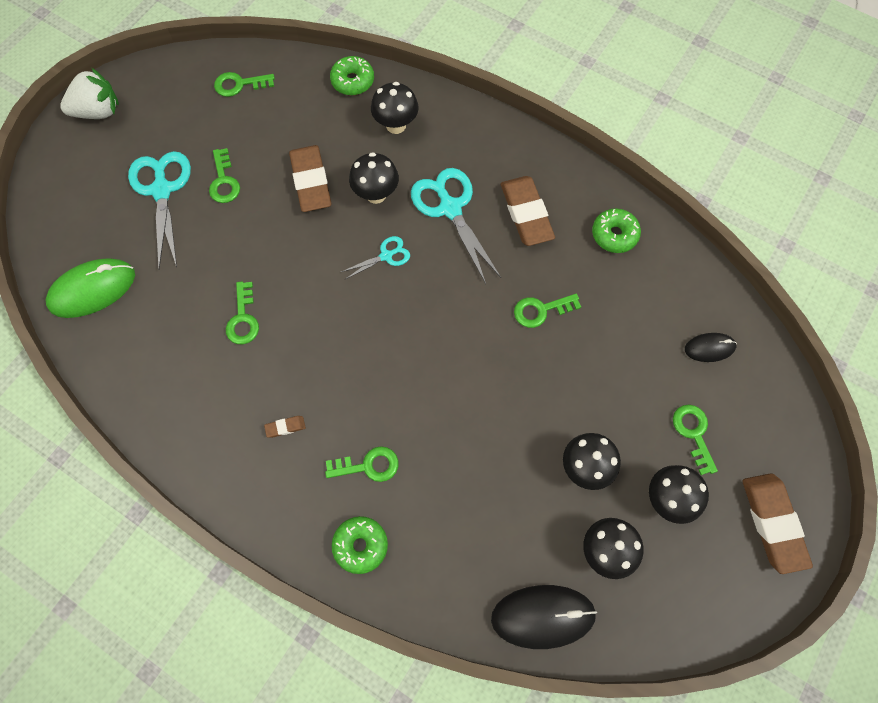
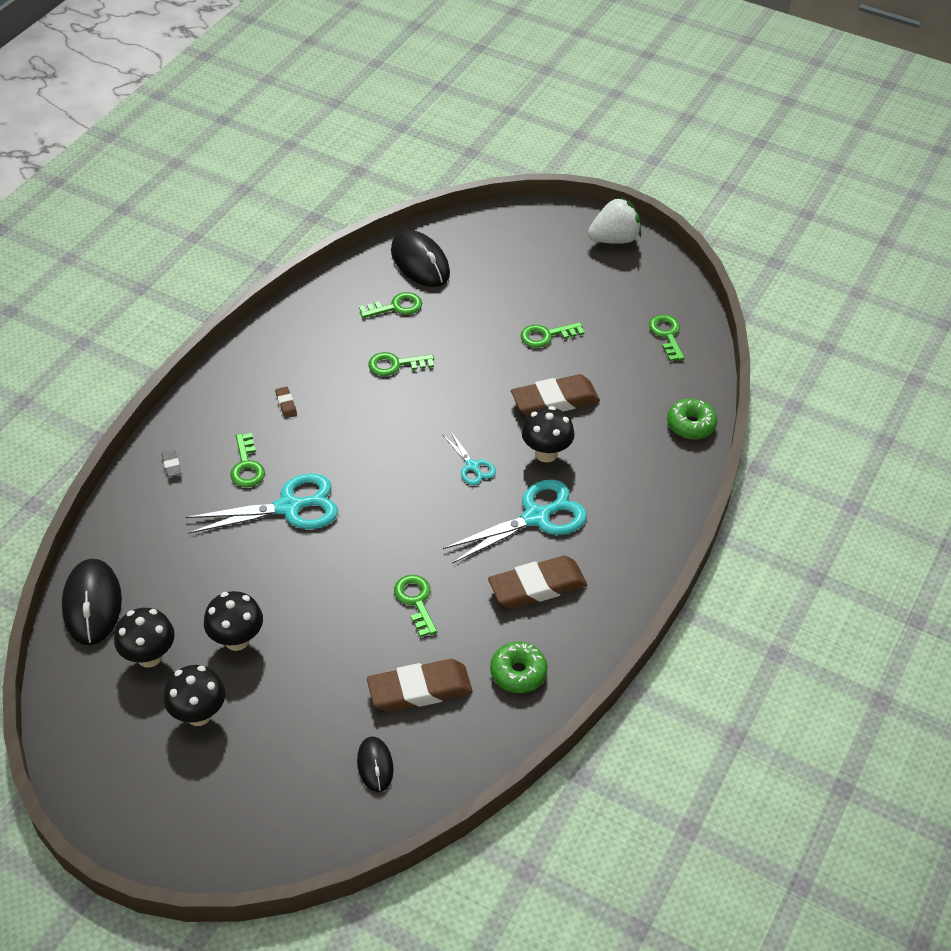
camera: 85 degrees right, 20 degrees down
green mouse [46,259,135,318] -> black mouse [391,230,450,287]
white strawberry [60,68,119,119] -> white strawberry turned 90 degrees counterclockwise [588,197,641,244]
turquoise scissors [128,151,191,268] -> turquoise scissors moved to [185,473,338,534]
green donut [332,516,388,574] -> grey eraser [161,450,182,477]
black mushroom [371,82,419,134] -> none
green key [673,405,718,475] -> green key moved to [359,292,422,318]
brown eraser [742,473,813,574] -> brown eraser moved to [367,659,473,712]

